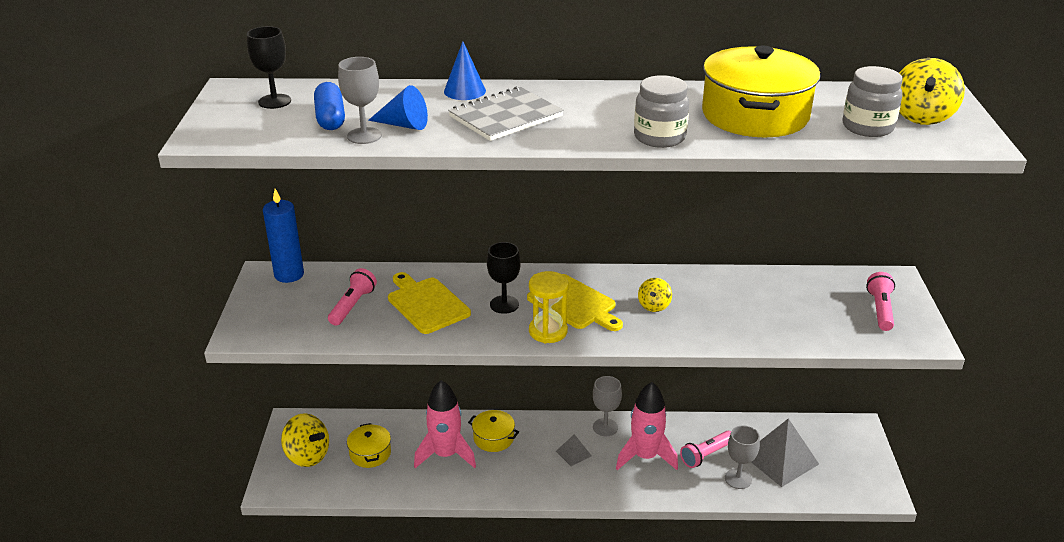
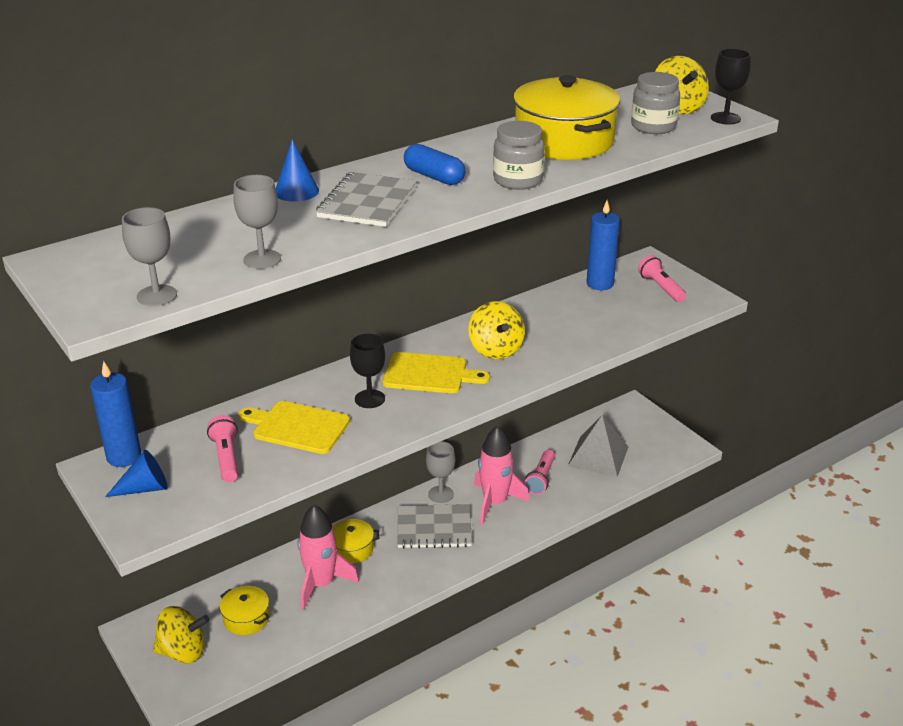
camera: 35 degrees left, 0 degrees up
black goblet [247,26,291,109] -> black goblet moved to [711,49,751,124]
blue capsule [314,82,345,130] -> blue capsule moved to [404,144,466,185]
blue cone [368,85,428,130] -> blue cone moved to [105,450,168,497]
yellow hourglass [529,271,569,343] -> none
grey pyramid [556,434,592,466] -> grey notebook [397,504,472,549]
yellow spinning top [638,278,672,312] -> yellow spinning top [468,301,525,359], size x1.73
grey goblet [725,425,760,489] -> grey goblet moved to [122,207,177,306]
none -> blue candle [586,200,620,290]

